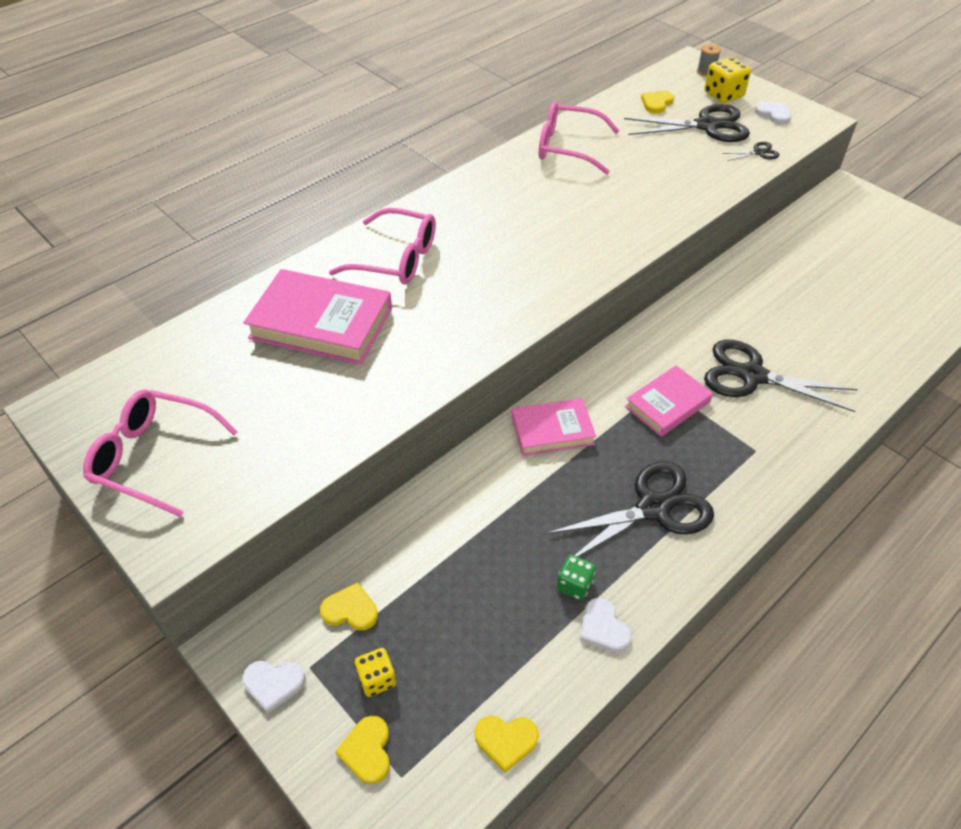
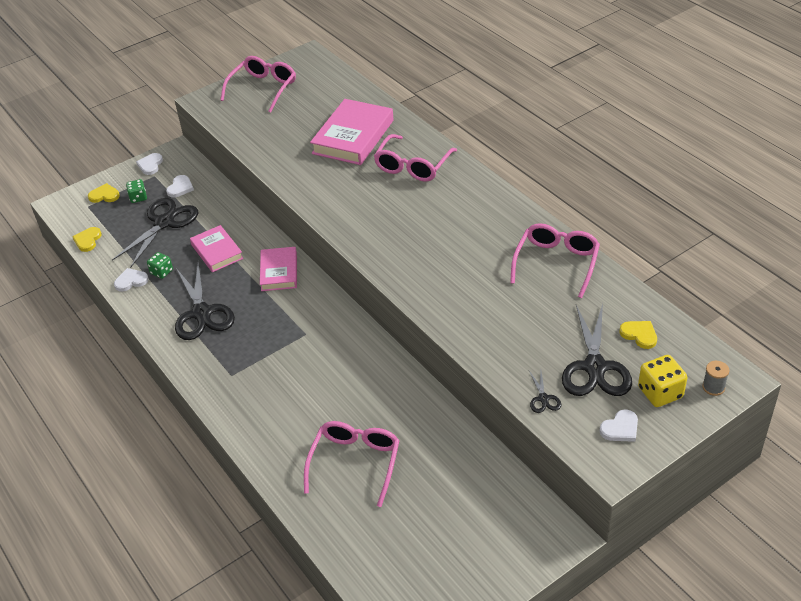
camera: 100 degrees right, 5 degrees down
yellow heart [320,582,378,630] -> white heart [166,175,194,197]
yellow dice [355,648,396,697] -> green dice [126,179,147,203]
pink book [625,365,713,437] -> pink book moved to [190,225,243,272]
black scissors [704,339,858,412] -> black scissors moved to [112,198,198,268]
none -> pink glasses [304,421,400,507]

